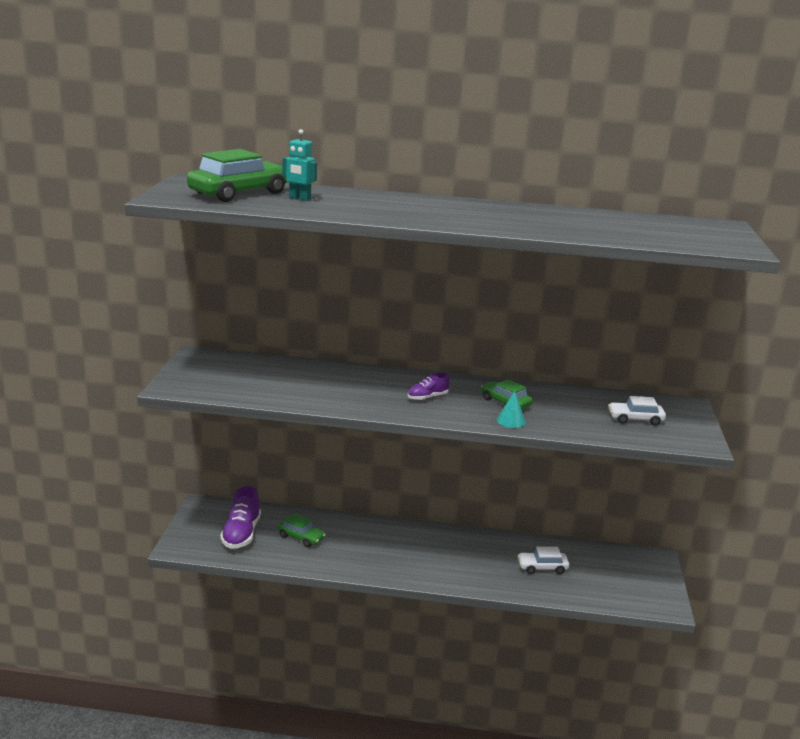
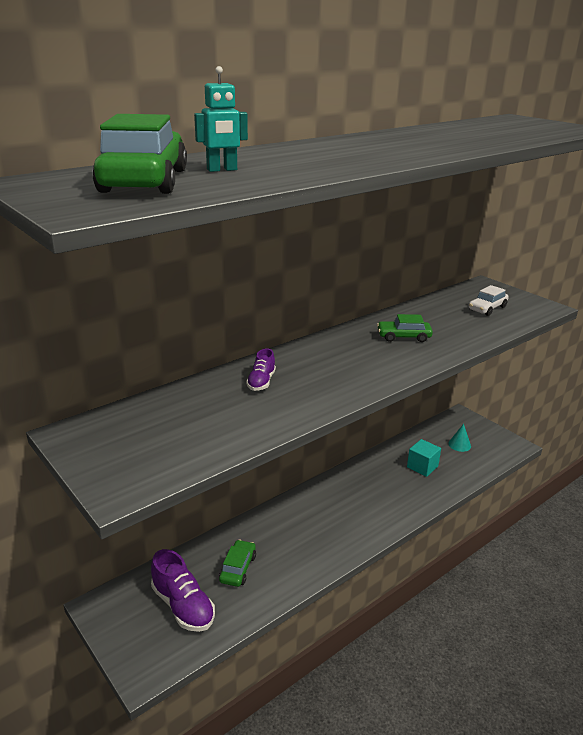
camera: 45 degrees left, 5 degrees up
green car [277,513,326,547] -> green car turned 60 degrees counterclockwise [219,540,256,587]
purple shoe [407,372,450,400] -> purple shoe moved to [246,348,276,391]
turquoise cone [497,391,526,428] -> turquoise cone moved to [448,424,471,452]
white car [518,547,569,574] -> turquoise cube [407,439,441,477]

